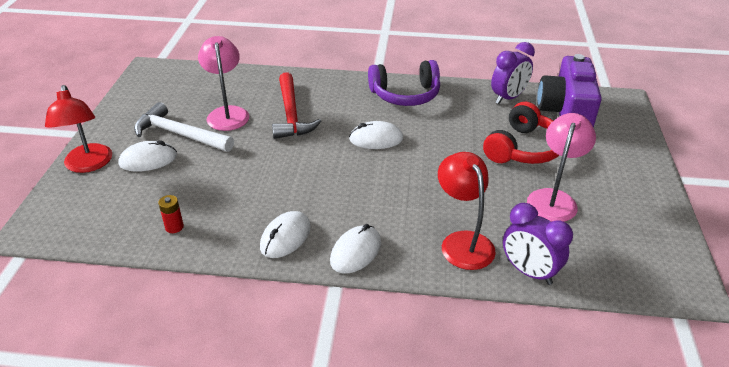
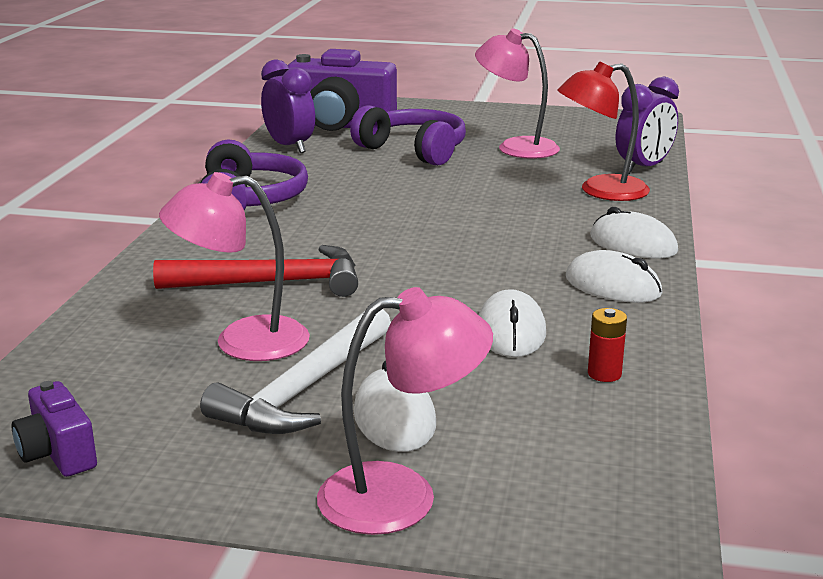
camera: 85 degrees left, 15 degrees down
red lamp [45,85,112,173] -> pink lamp [317,287,493,535]
white mouse [349,121,403,149] -> white mouse moved to [479,289,546,357]
red headphones [483,102,559,164] -> purple headphones [350,105,466,166]
none -> purple camera [11,381,97,477]

